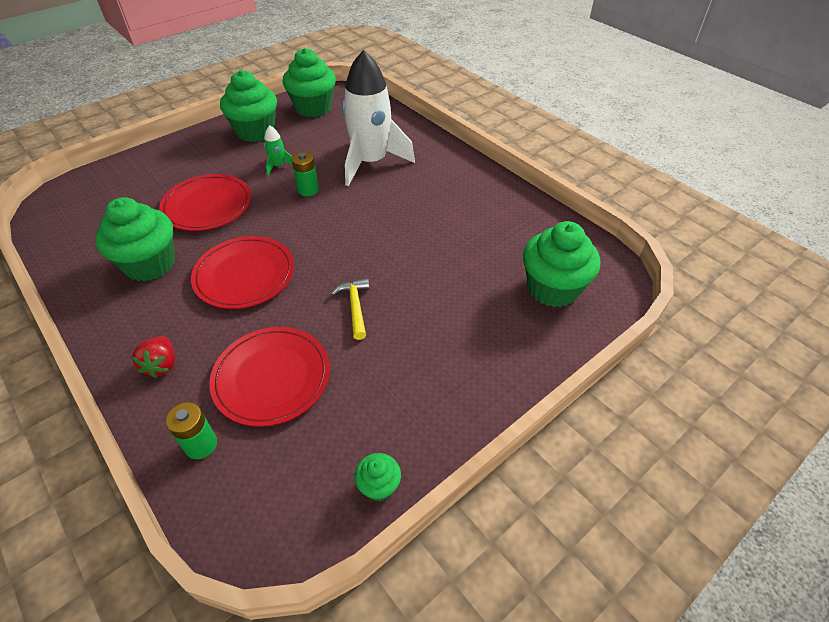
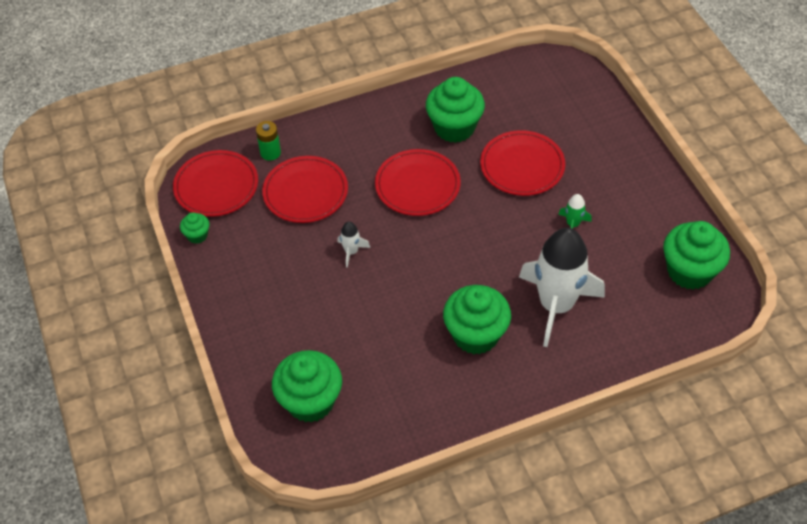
camera: 110 degrees right, 5 degrees up
red strawberry [132,336,175,378] -> none
green cupcake [220,70,277,142] -> green cupcake moved to [443,285,511,355]
green battery [291,152,319,196] -> none
yellow hammer [331,278,370,340] -> white rocket [337,222,370,268]
none -> red plate [173,150,258,217]

